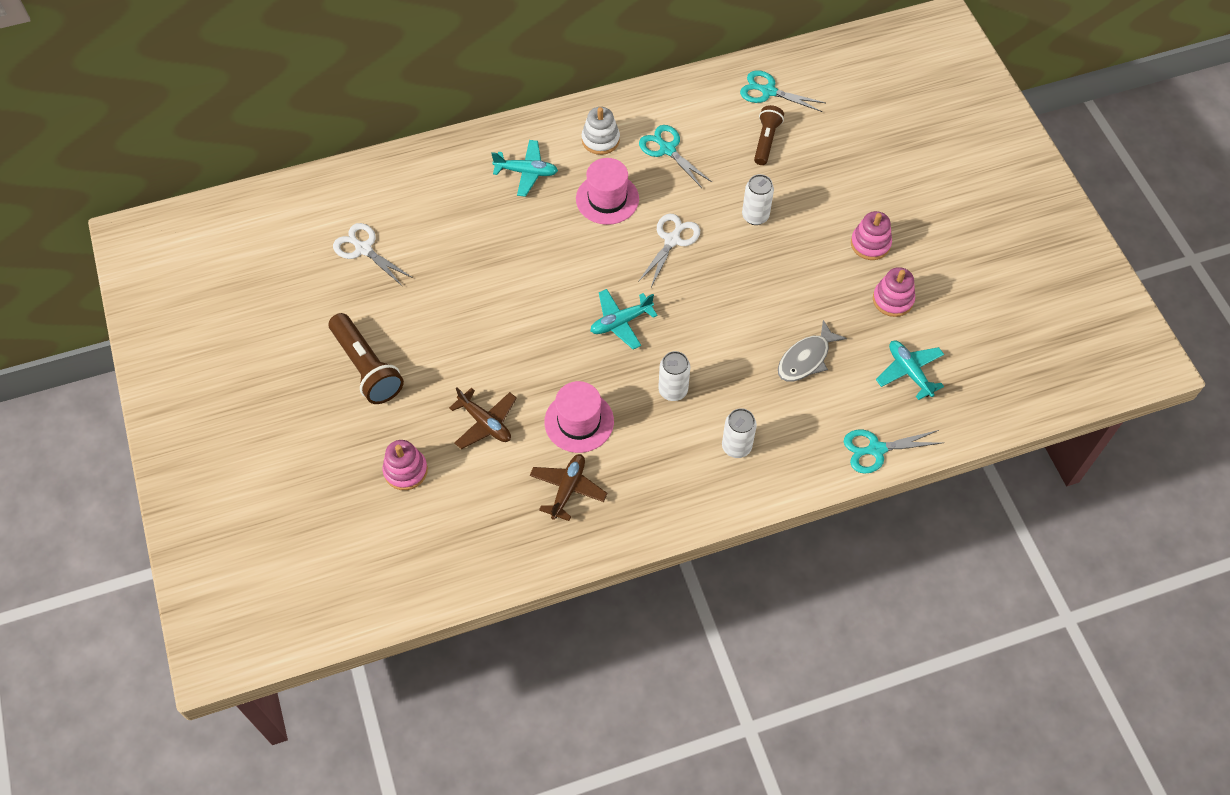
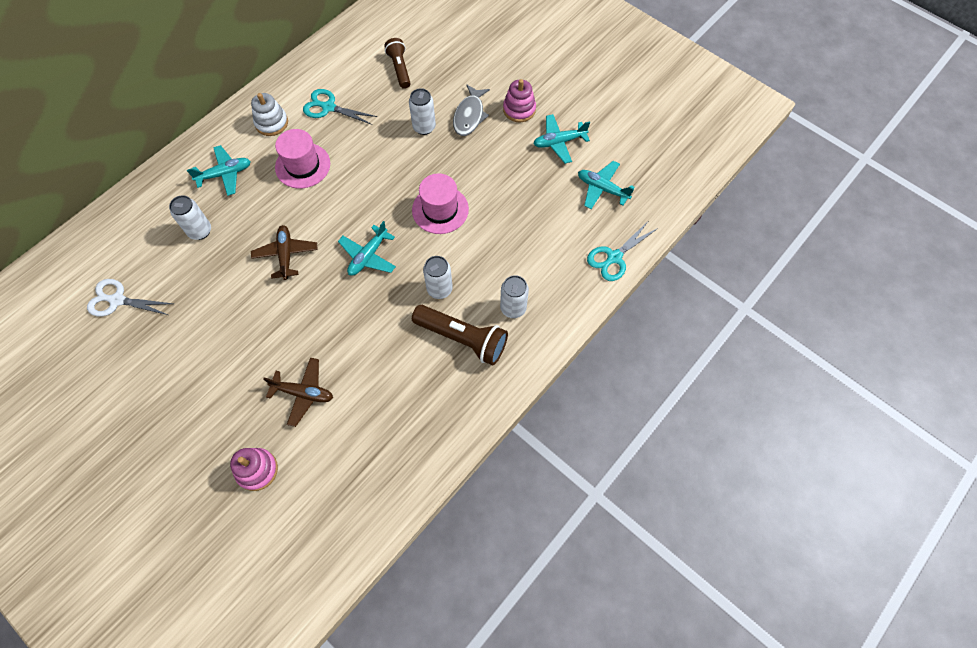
camera: 30 degrees left, 5 degrees up
brown flashlight [329,313,404,404] -> brown flashlight moved to [412,305,508,365]
brown plane [530,454,608,521] -> brown plane moved to [251,225,318,280]
pink hat [544,381,614,453] -> pink hat moved to [412,173,469,234]
white scissors [638,214,700,287] -> none
turquoise scissors [740,70,826,112] -> none
grey fish [778,320,847,382] -> grey fish moved to [453,84,490,136]
pink stacking toy [873,267,915,317] -> turquoise plane [533,114,590,164]
none -> white can [169,195,211,240]

